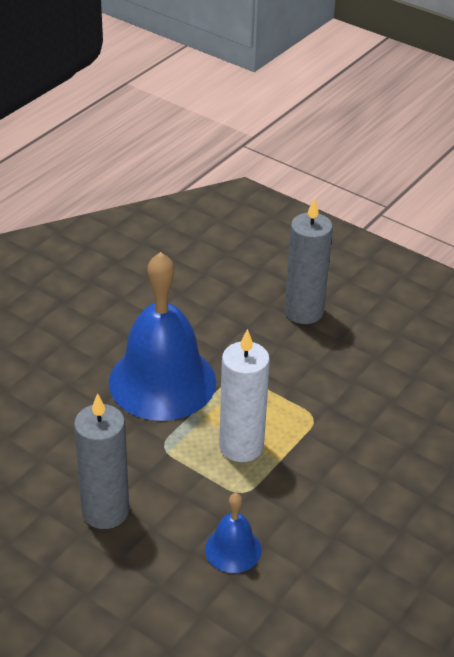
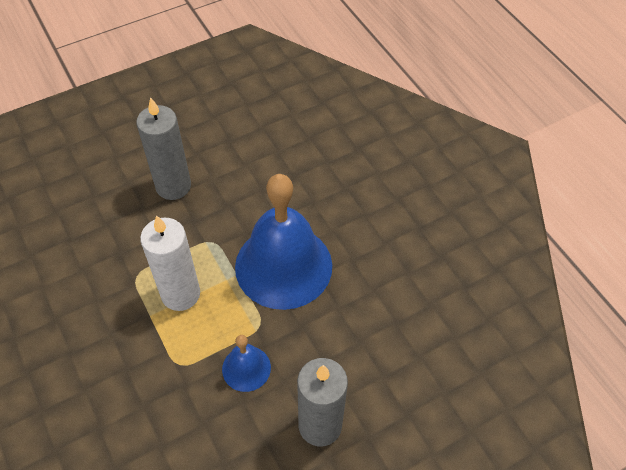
camera: 115 degrees right, 15 degrees up
blue bell [205,493,262,573] -> blue bell moved to [222,335,271,392]

